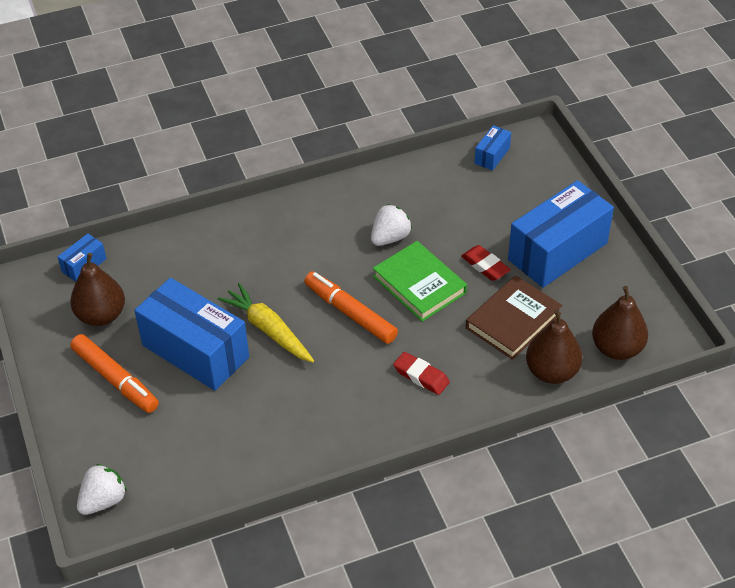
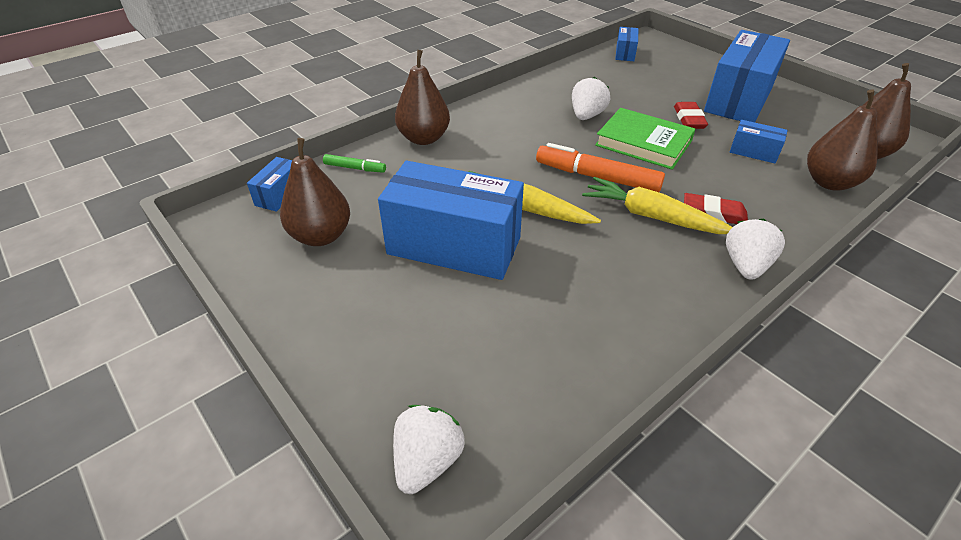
camera: 20 degrees left, 5 degrees down
orange marker [70,334,159,413] -> none
red eraser [461,245,511,281] -> red eraser turned 60 degrees clockwise [674,102,708,129]
brown book [466,276,562,360] -> blue box [730,120,788,163]
none -> green marker [323,154,386,173]
none -> brown pear [395,50,450,145]
none -> yellow carrot [582,177,732,234]
none -> white strawberry [726,219,785,280]

